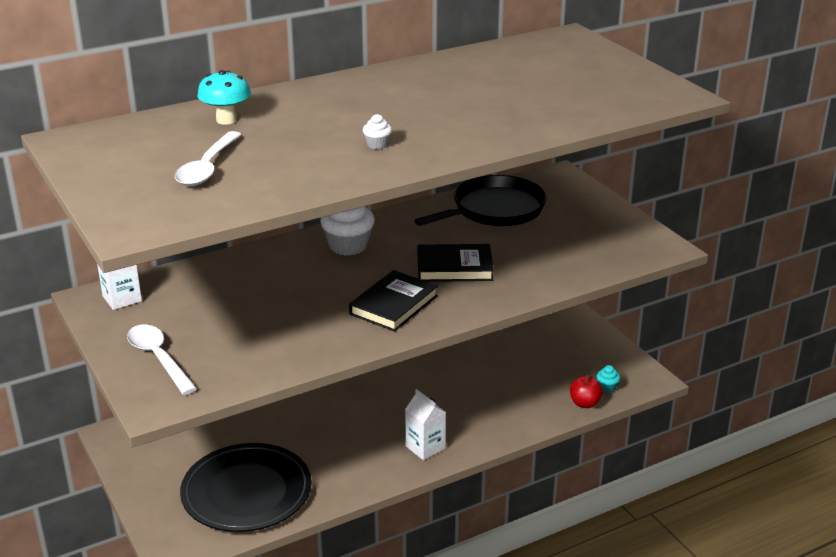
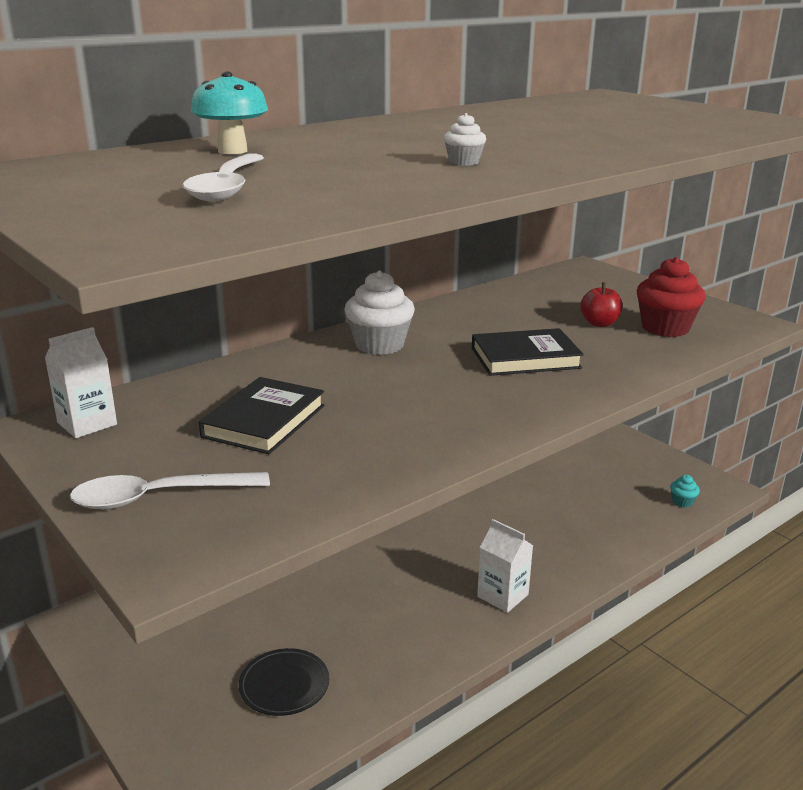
camera: 10 degrees left, 5 degrees down
white spoon [127,325,197,395] -> white spoon turned 60 degrees counterclockwise [70,472,270,509]
black plate [180,443,312,532] -> black plate [239,648,329,716], size x0.49
black book [349,270,438,332] -> black book moved to [199,377,325,454]
black pan [414,175,547,226] -> none
red apple [570,374,603,408] -> red apple moved to [581,282,623,327]
none -> red cupcake [637,257,706,337]

